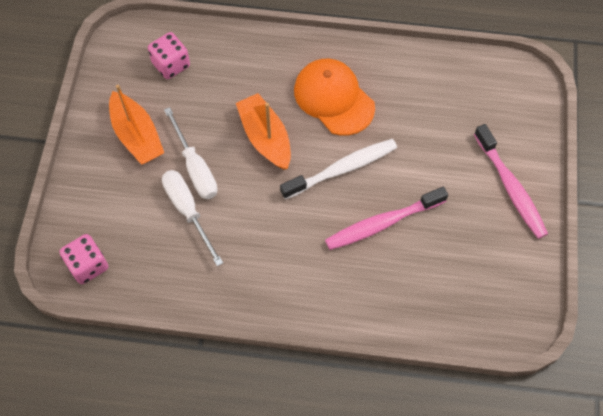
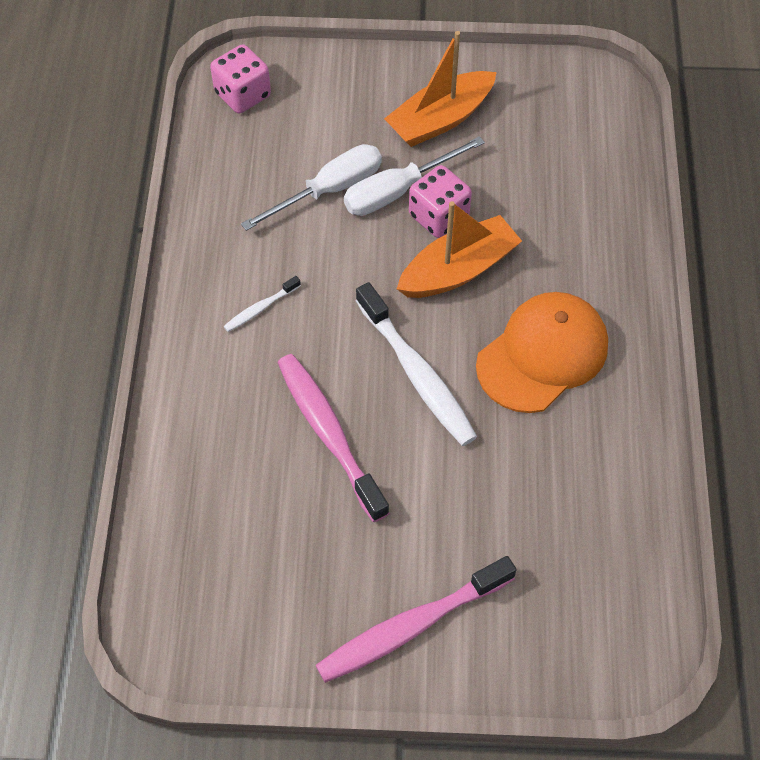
camera: 85 degrees right, 5 degrees down
pink dice [148,32,190,79] -> pink dice moved to [409,165,472,238]
none -> white toothbrush [224,276,301,332]

